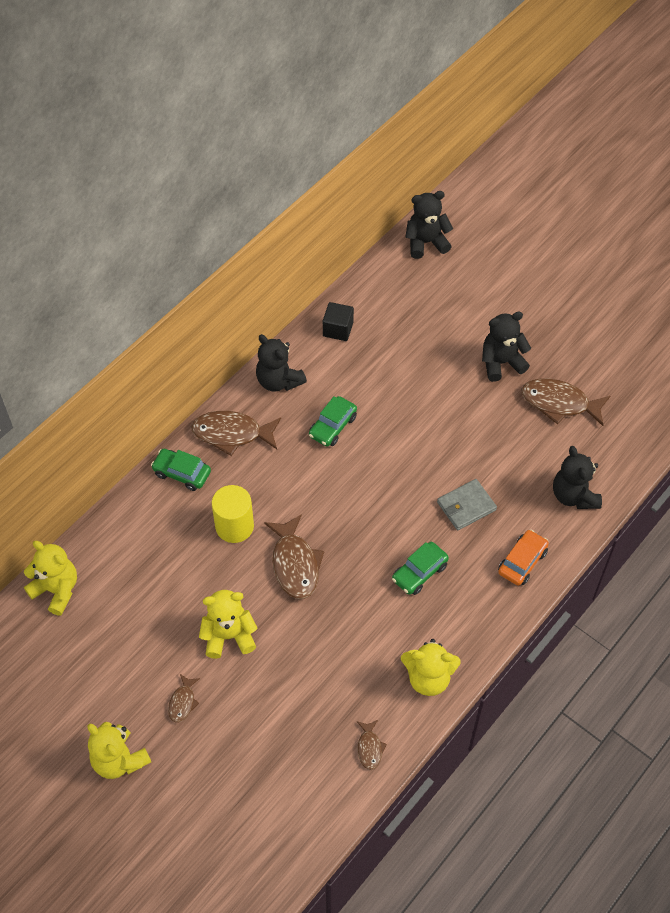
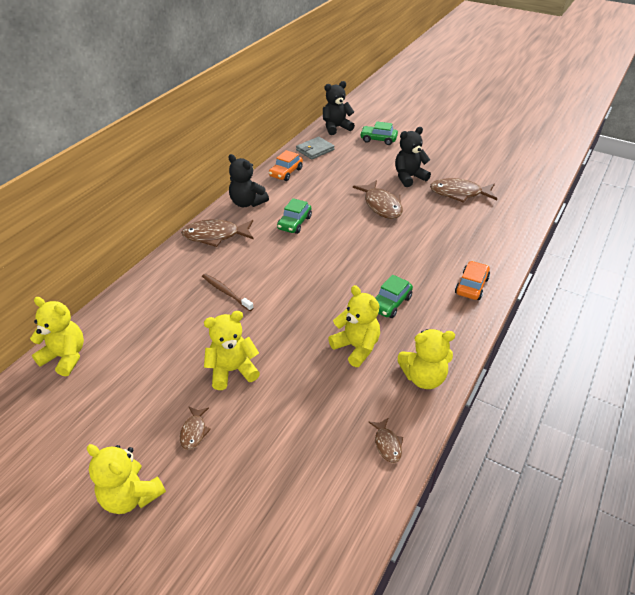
camera: 10 degrees left, 15 degrees down
green car [151,449,211,491] -> green car moved to [360,121,398,145]
yellow cylinder [212,485,254,543] -> brown toothbrush [202,273,254,311]
brown fish [264,514,324,599] -> brown fish moved to [353,180,403,219]
black cube [323,302,354,341] -> orange car [269,150,303,181]
grey wallet [437,479,497,530] -> grey wallet moved to [296,137,335,160]
black teddy bear [553,446,602,509] -> none
none -> yellow teddy bear [328,285,380,367]

